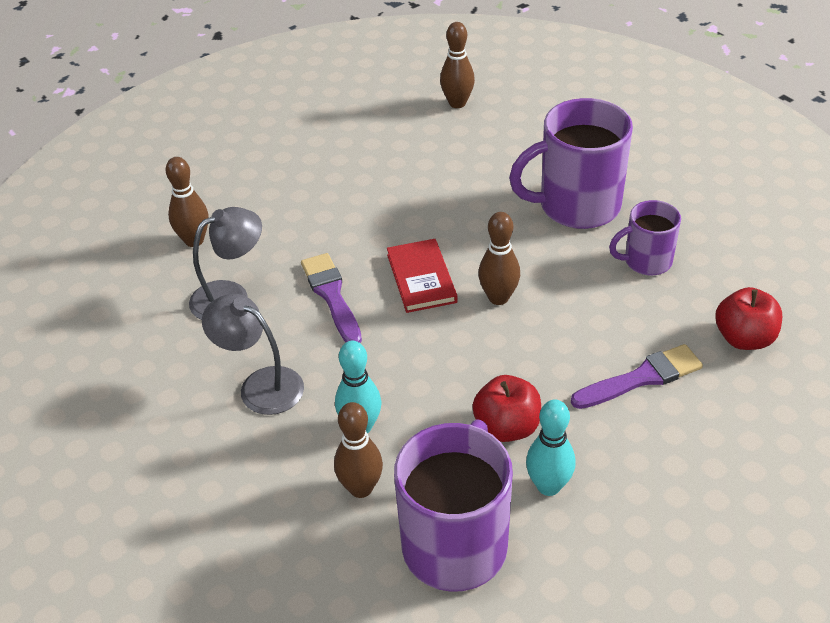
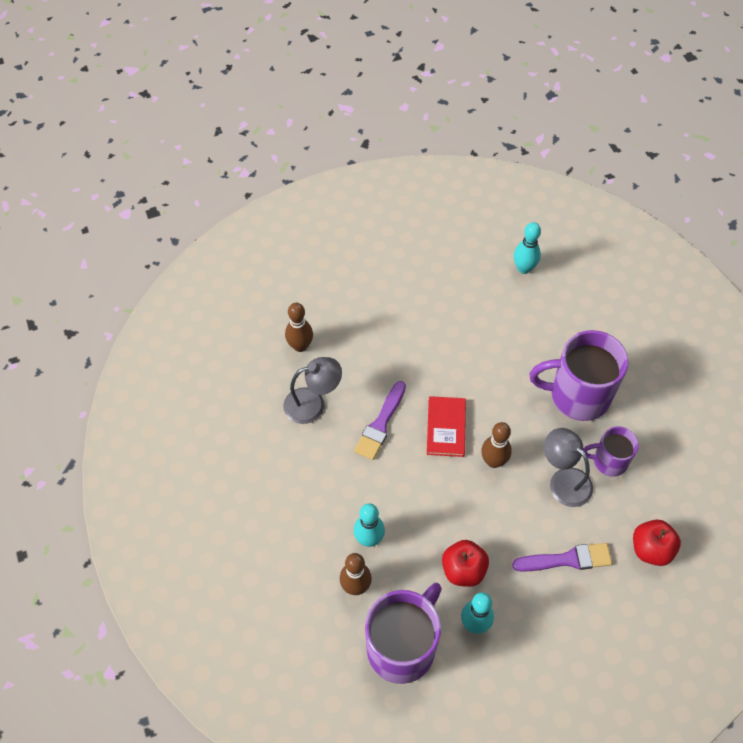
camera: 15 degrees right, 15 degrees up
grey lamp [202,294,304,415] -> grey lamp moved to [544,428,593,507]
purple brush [301,253,362,343] -> purple brush turned 150 degrees counterclockwise [354,381,406,460]
brown bowling pin [440,22,475,108] -> turquoise bowling pin [514,222,541,274]

